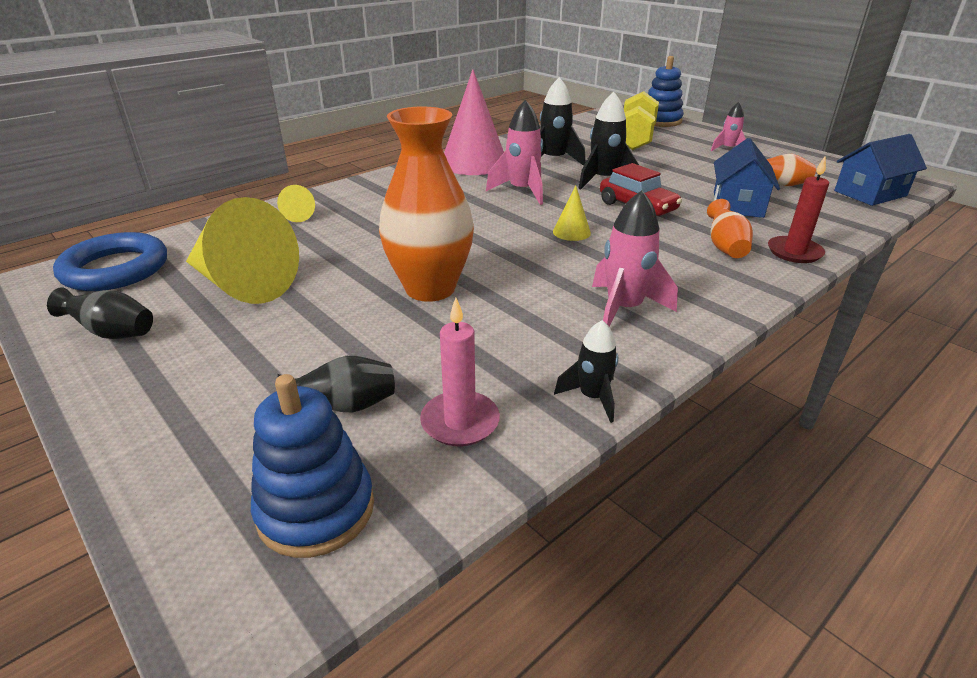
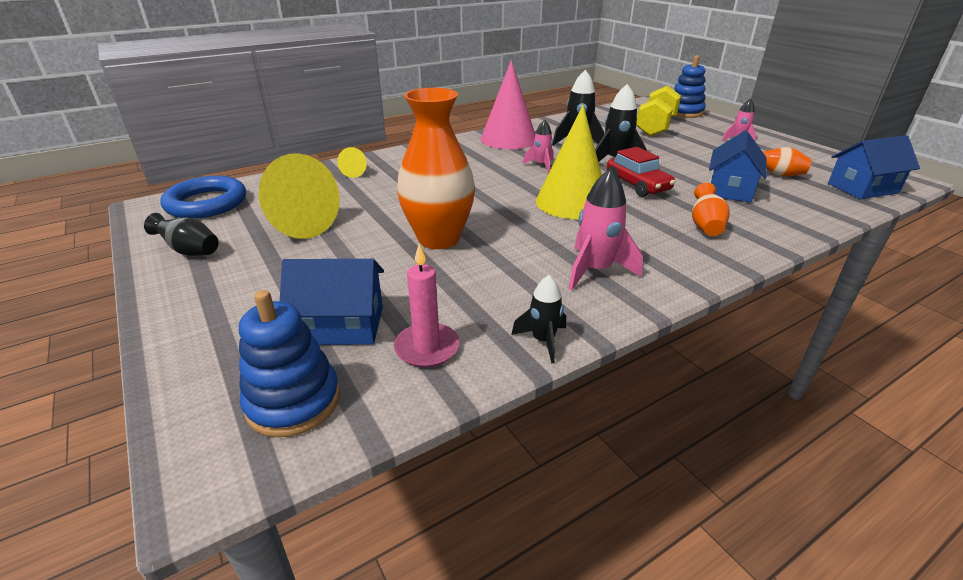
camera: 10 degrees right, 0 degrees up
black vase [278,356,395,412] -> blue house [280,259,384,345]
pink rocket [486,100,543,205] -> pink rocket [523,119,554,173], size x0.61
yellow cone [553,185,591,241] -> yellow cone [536,105,602,219], size x2.26
red candle [768,155,829,263] -> none

